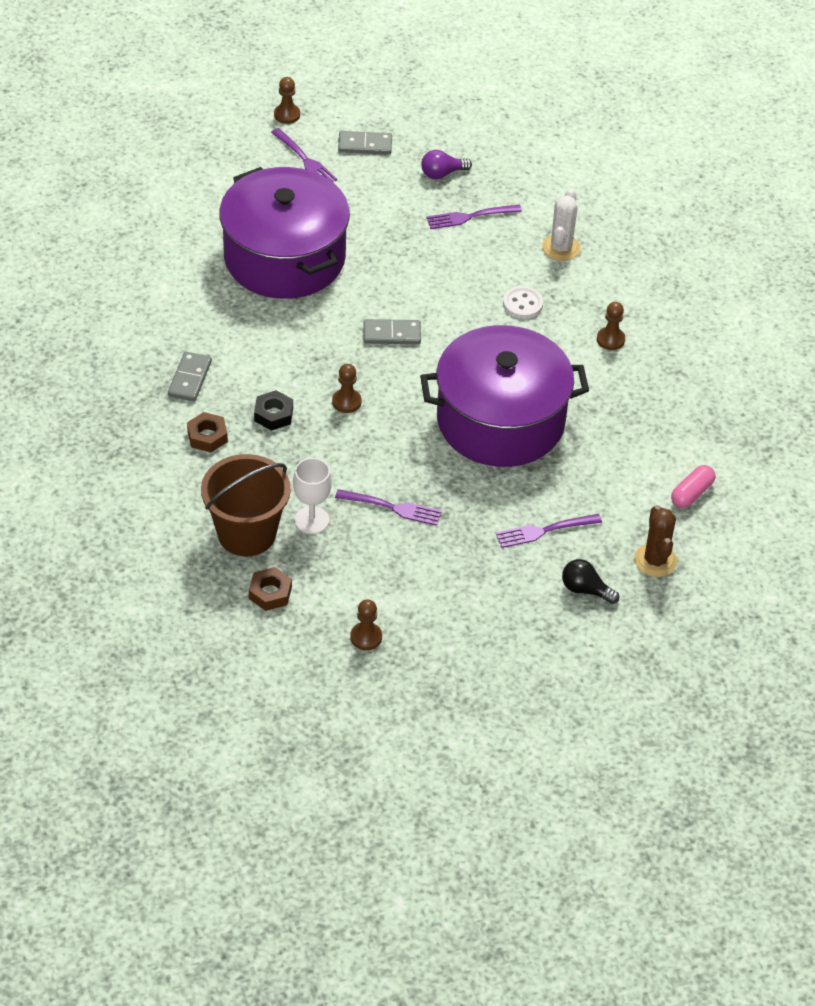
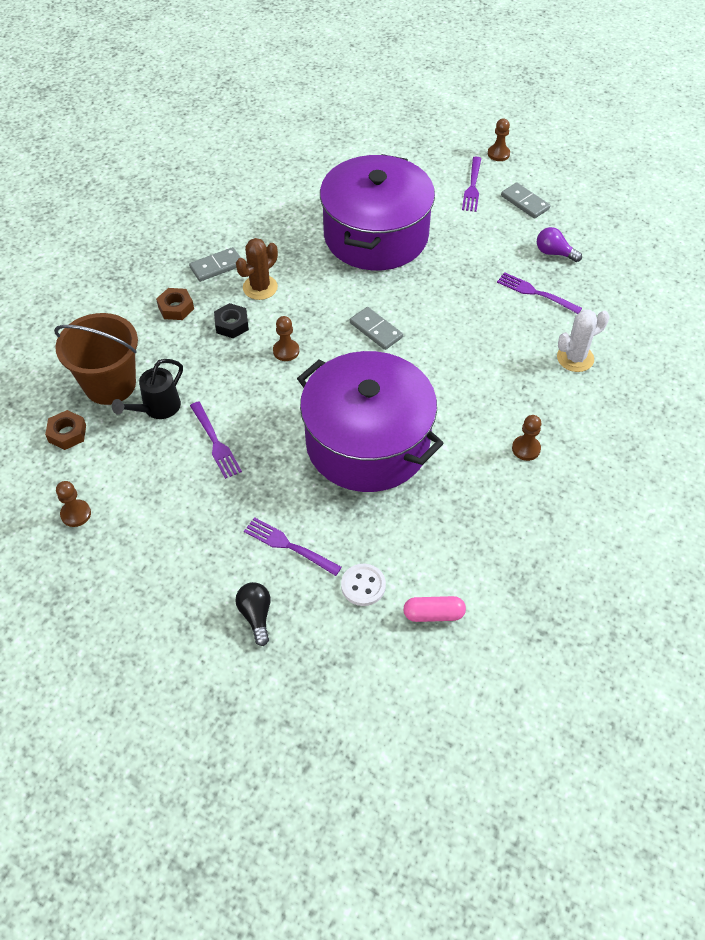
camera: 50 degrees right, 5 degrees up
white goblet [293,458,332,534] -> black watering can [112,359,183,419]
white button [503,286,543,319] -> white button moved to [341,564,386,606]
brown cactus [634,505,677,577] -> brown cactus moved to [236,238,278,300]

